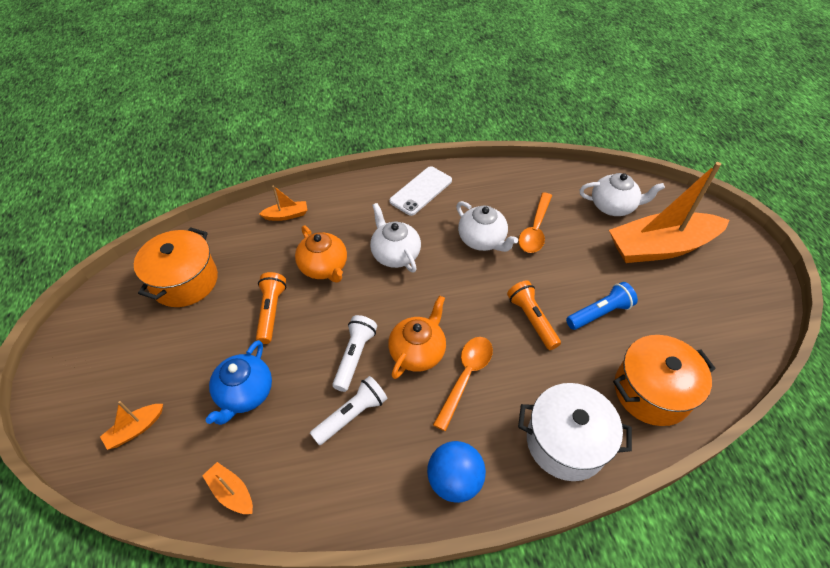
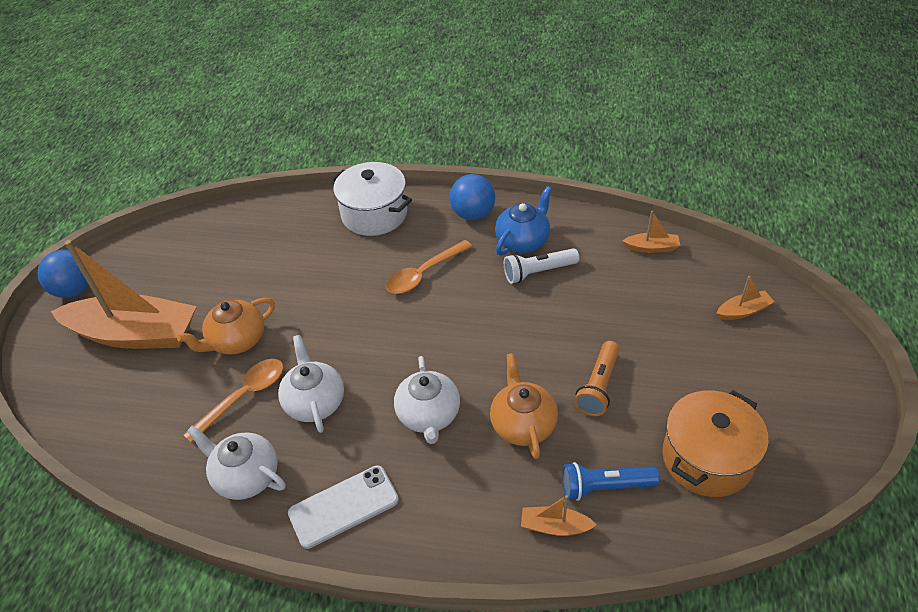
camera: 155 degrees left, 5 degrees down
orange boat [202,462,253,514] -> orange boat turned 60 degrees counterclockwise [622,211,680,253]
blue teapot [205,340,272,425] -> blue teapot moved to [495,186,552,256]
white flashlight [332,315,377,392] -> none
orange teapot [388,295,446,379] -> orange teapot moved to [177,298,275,355]
orange flashlight [507,280,561,350] -> none
blue flashlight [566,282,638,330] -> blue flashlight moved to [562,462,660,501]
white teapot [580,173,665,216] -> white teapot moved to [187,426,285,500]
orange pot [613,335,716,426] -> none
none -> blue ball [37,250,89,298]

